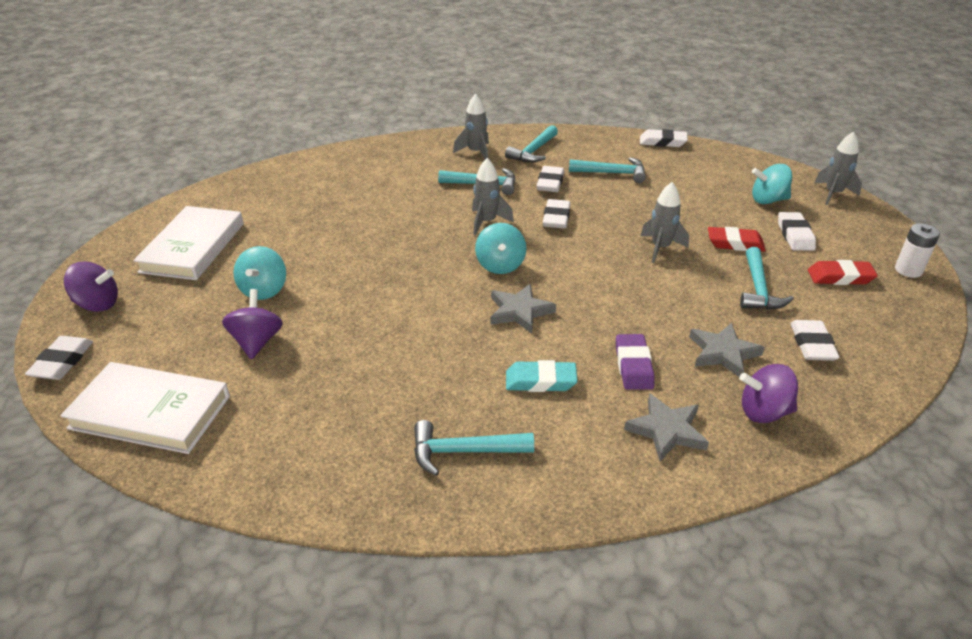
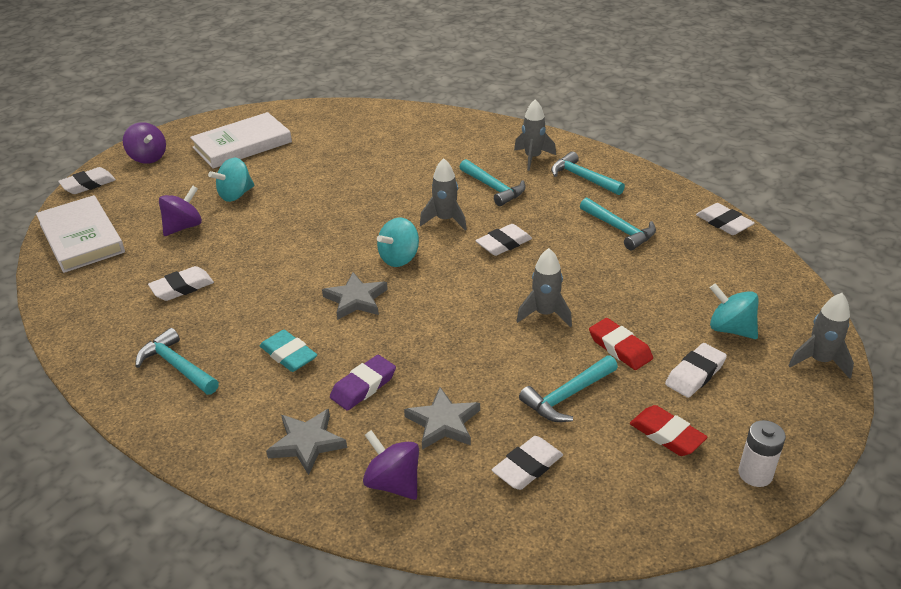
camera: 45 degrees right, 0 degrees up
turquoise hammer [505,125,558,163] -> turquoise hammer turned 60 degrees clockwise [551,151,625,195]
white eraser [536,166,564,192] -> white eraser moved to [148,266,214,301]

